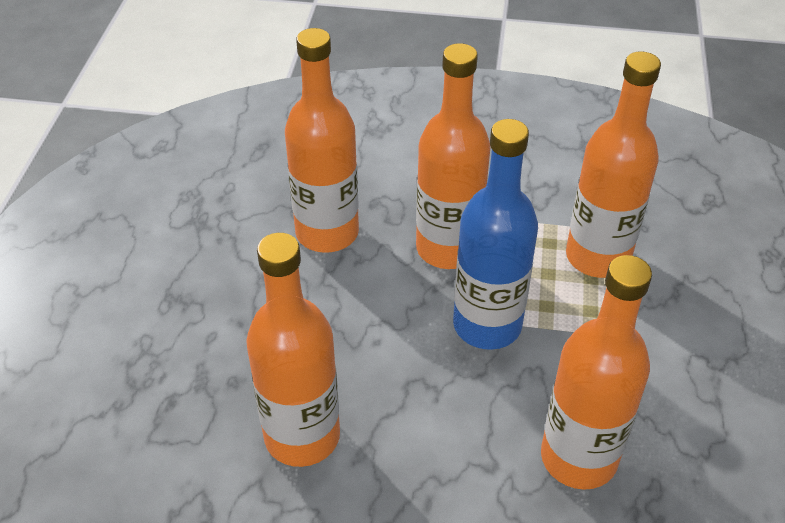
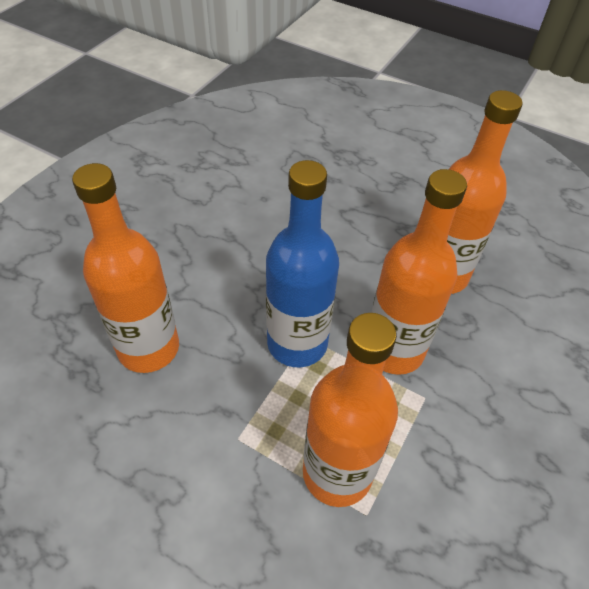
camera: 110 degrees right, 5 degrees up
orange bottle [246,233,340,467] -> none

